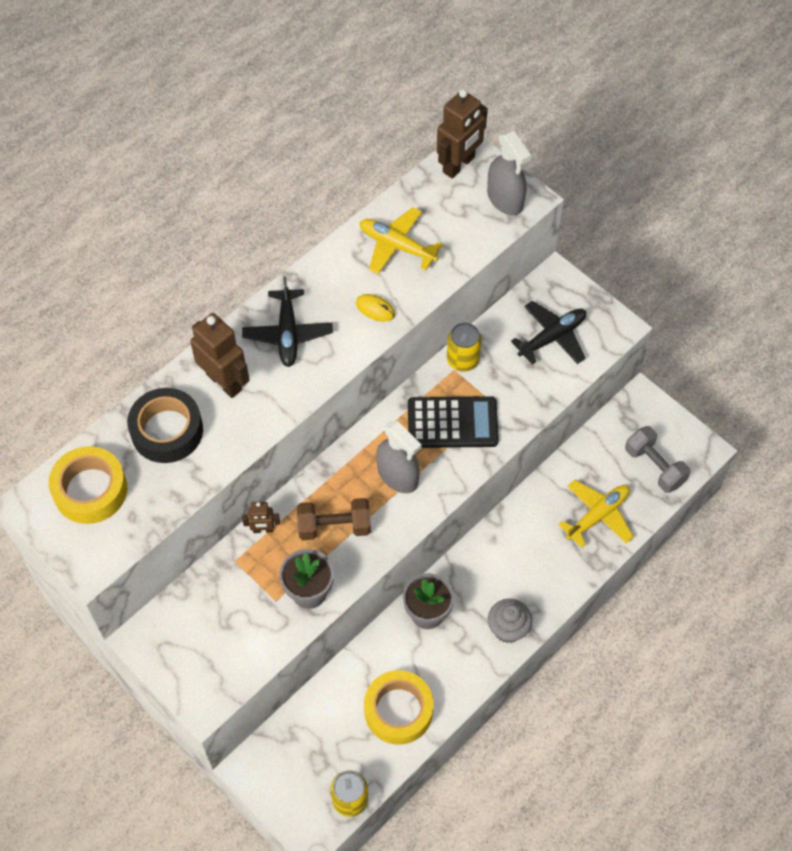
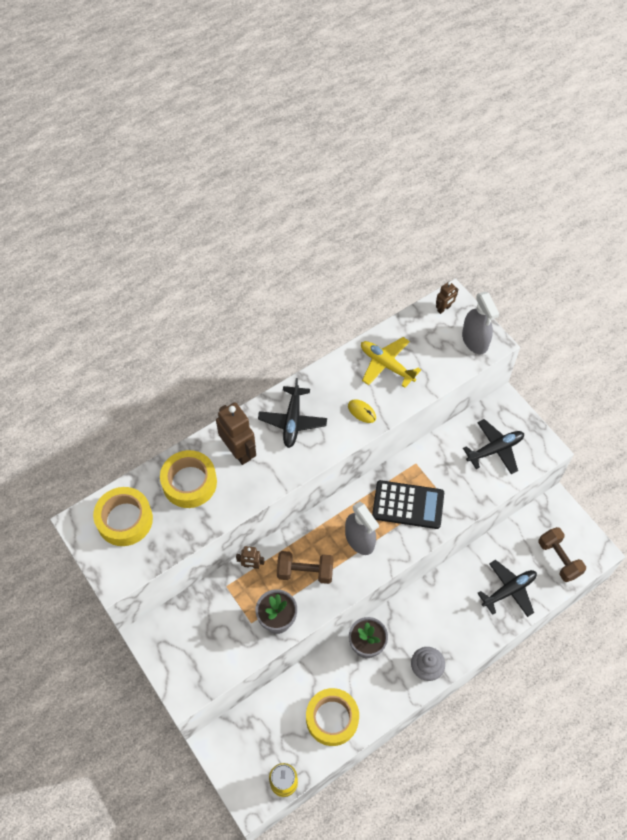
camera: 10 degrees right, 0 degrees up
black tape [127,388,203,463] -> yellow tape [160,450,217,508]
brown robot [437,89,488,178] -> brown robot [436,281,458,314], size x0.52
yellow can [447,322,482,372] -> none
yellow plane [558,480,634,548] -> black plane [477,560,537,617]
grey dumbbell [625,426,690,493] -> brown dumbbell [538,527,586,582]

